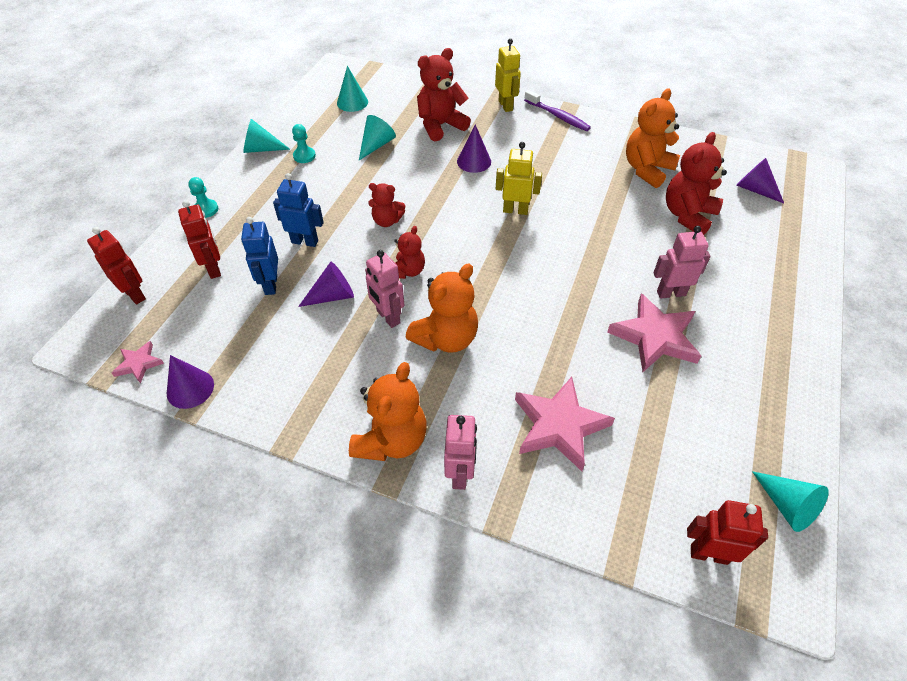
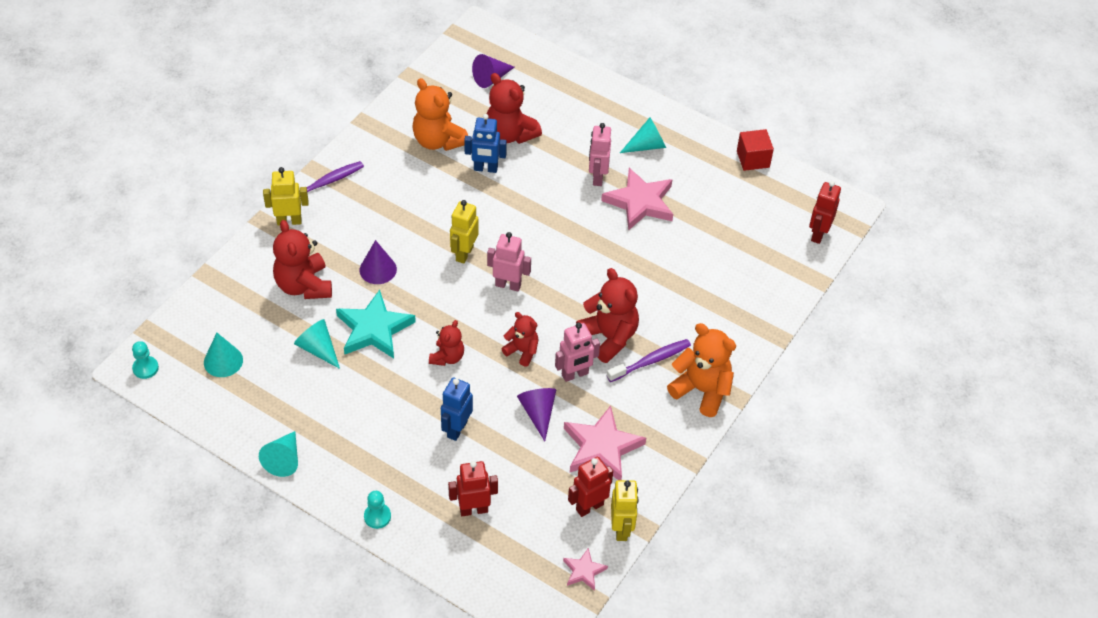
camera: 80 degrees left, 0 degrees up
red robot [87,227,146,304] -> red robot moved to [568,457,613,517]
purple cone [167,355,214,409] -> yellow robot [611,480,639,541]
blue robot [241,217,278,295] -> blue robot moved to [464,114,507,173]
turquoise pawn [292,124,316,163] -> turquoise pawn moved to [132,341,159,379]
orange teddy bear [406,264,478,353] -> red teddy bear [576,268,639,363]
pink robot [444,415,477,490] -> pink robot moved to [487,232,531,292]
pink star [515,377,615,471] -> pink star moved to [564,405,646,480]
turquoise cone [752,471,829,532] -> turquoise cone moved to [620,117,666,153]
none -> turquoise star [336,290,416,358]
none -> purple toothbrush [607,339,691,382]
none -> red cube [737,129,774,171]

